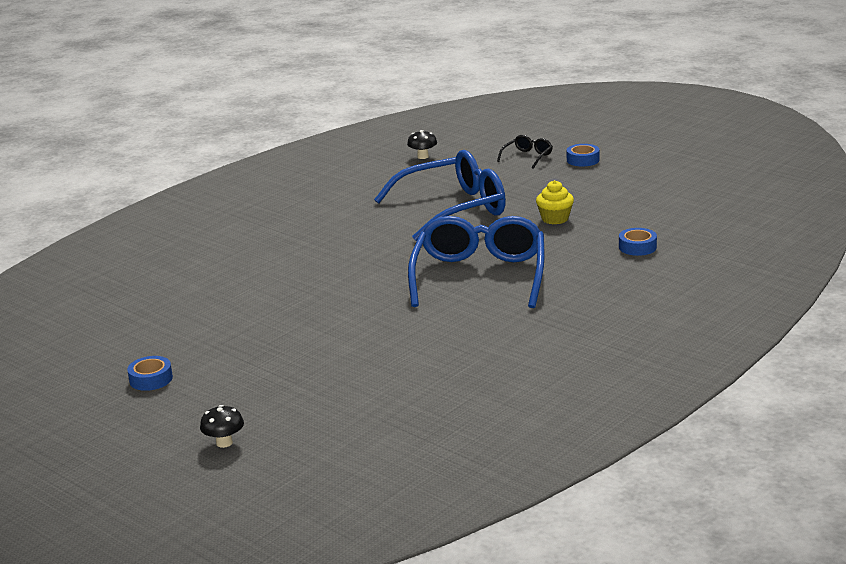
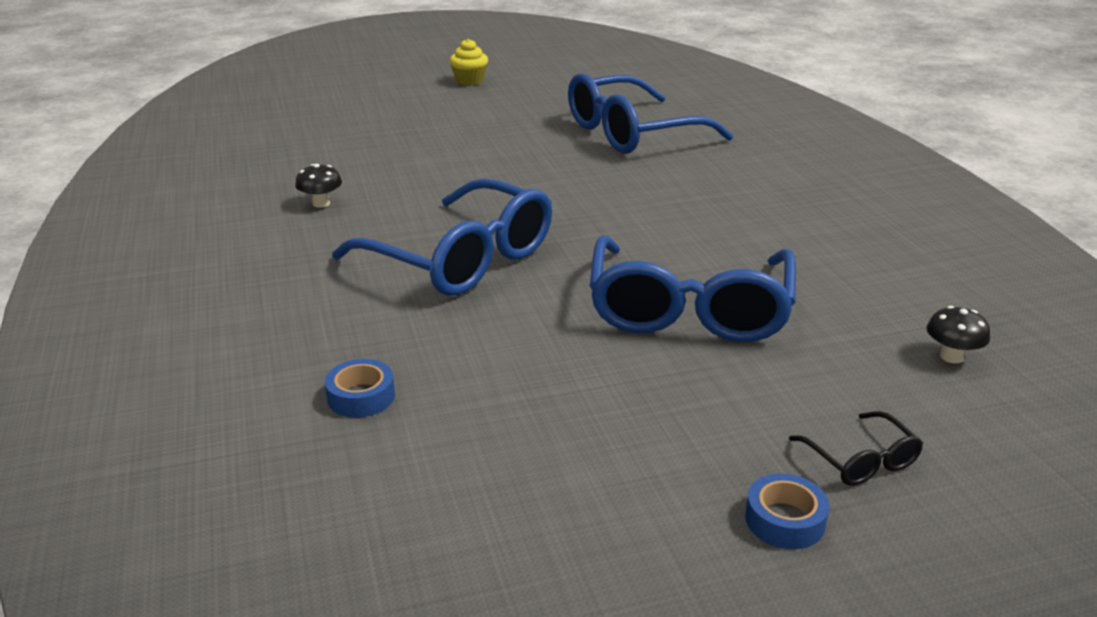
camera: 120 degrees right, 5 degrees up
blue tape [127,356,173,391] -> none
black mushroom [200,405,244,448] -> black mushroom moved to [295,164,342,208]
yellow cupcake [536,180,574,224] -> yellow cupcake moved to [449,39,488,86]
none -> blue glasses [568,73,733,154]

